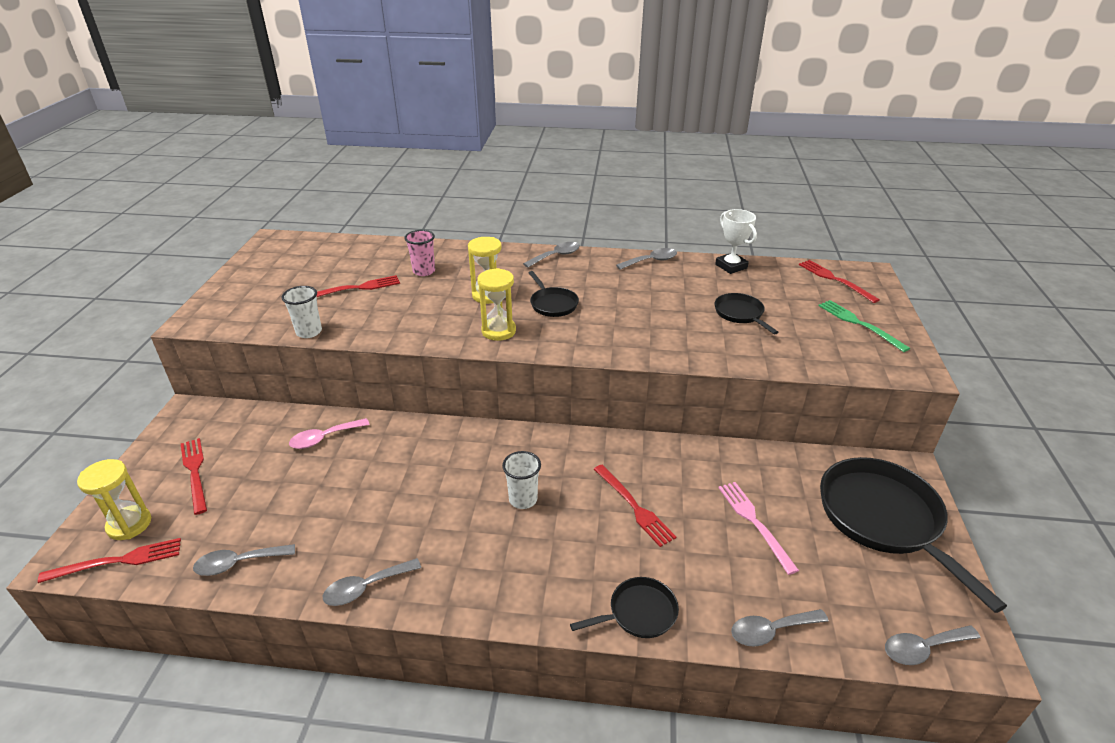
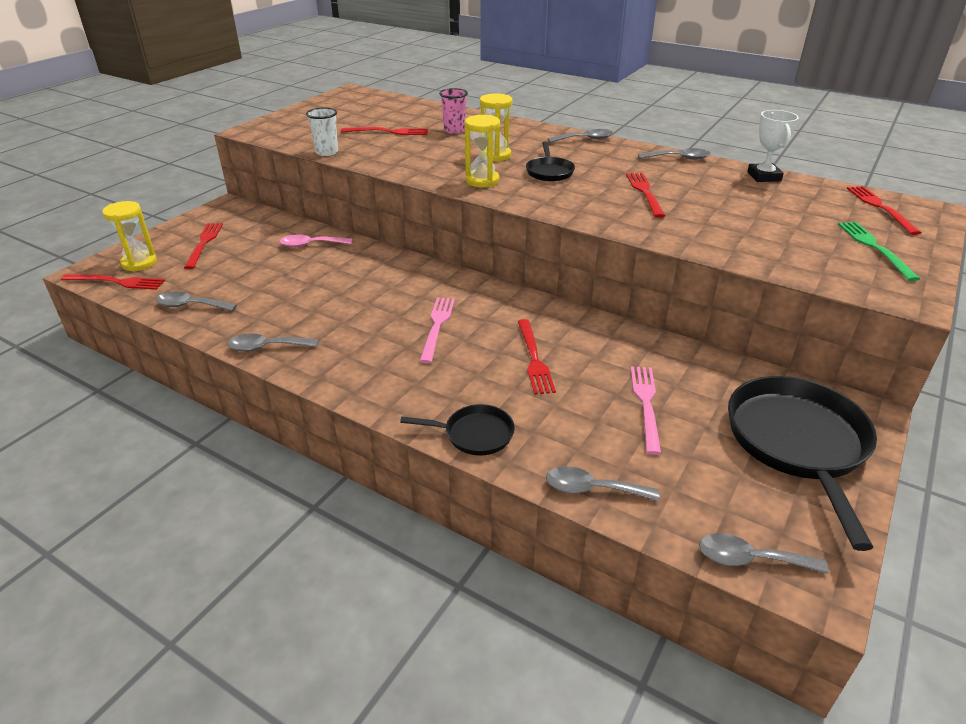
camera: 25 degrees right, 0 degrees up
white cup [502,451,541,509] -> pink fork [420,297,455,363]
black pan [714,293,778,334] -> none
none -> red fork [626,173,665,218]

